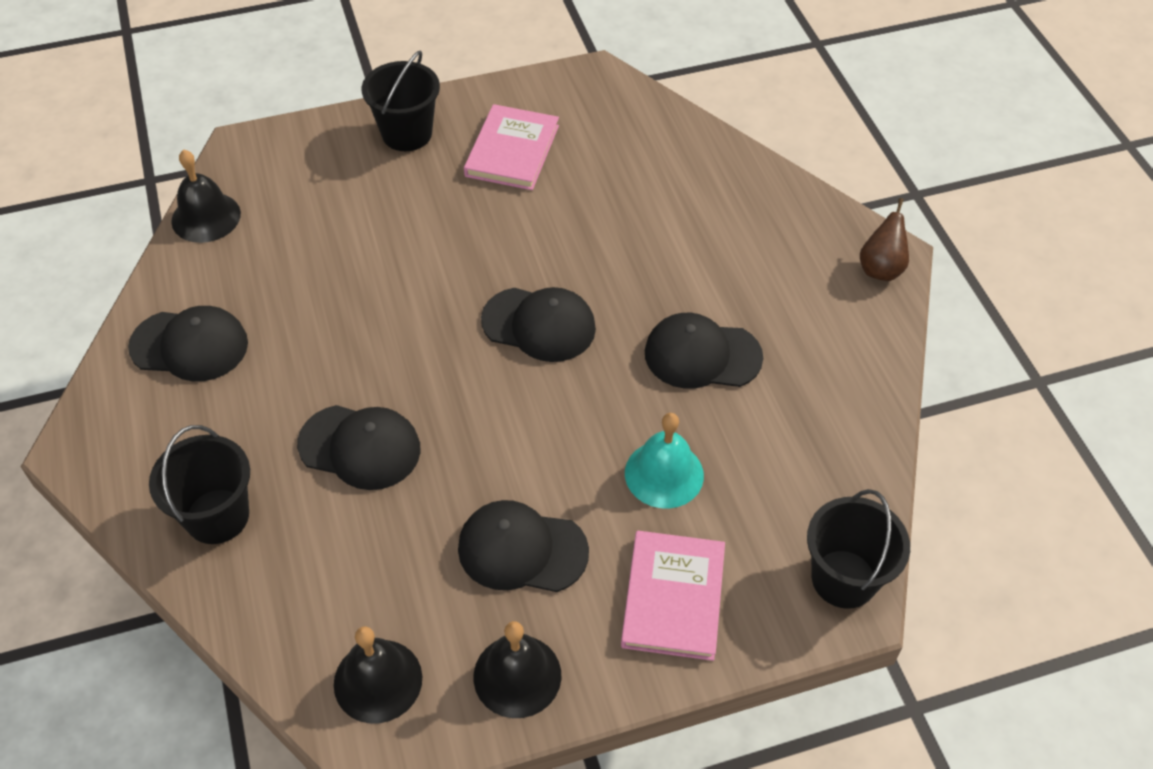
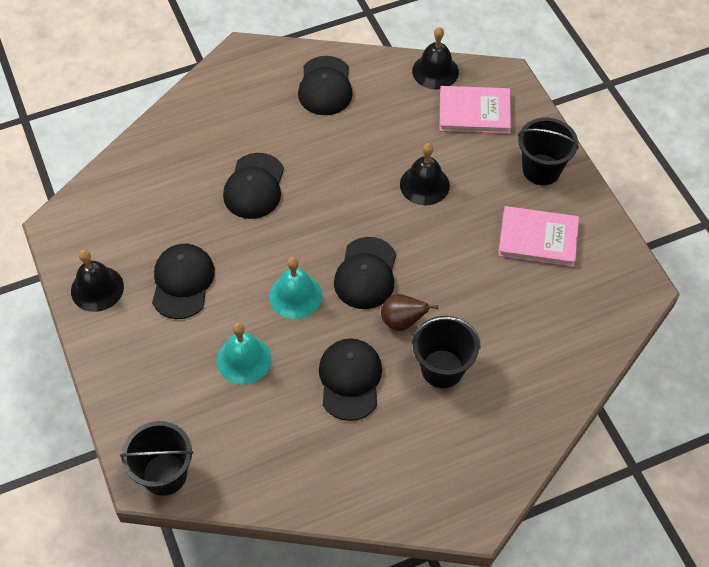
camera: 85 degrees right, 5 degrees up
black bucket [149,425,250,544] -> black bucket moved to [412,316,480,388]
black bell [334,626,422,723] -> black bell moved to [400,143,450,205]
pink book [621,531,725,661] -> pink book moved to [440,86,511,134]
brown pear [860,198,909,281] -> brown pear moved to [381,294,438,331]
none -> turquoise bell [269,257,322,319]

